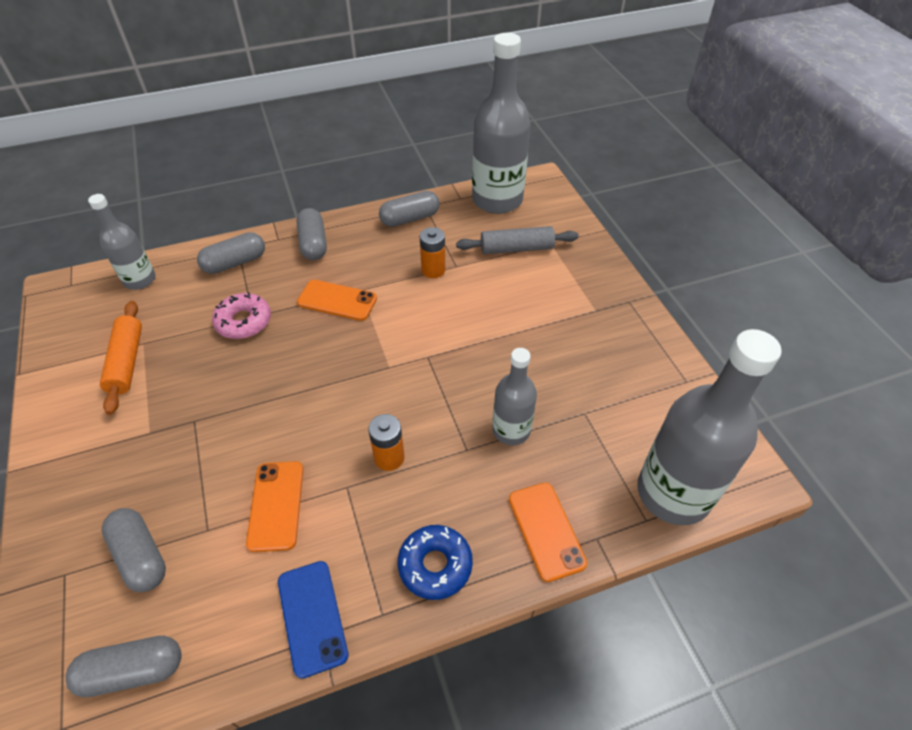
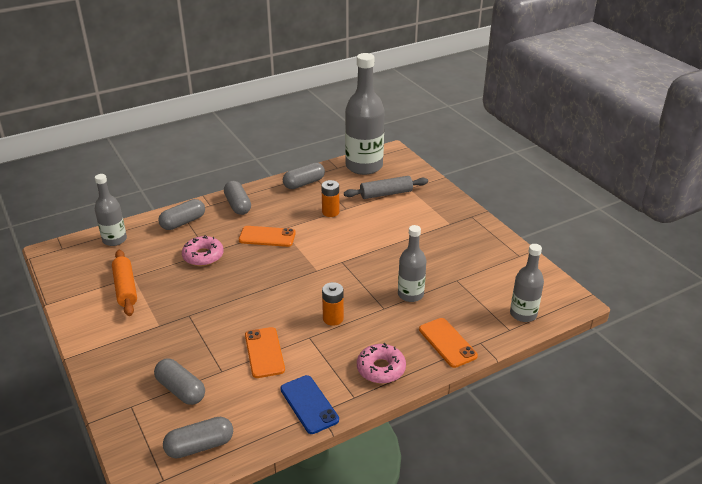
camera: 10 degrees left, 15 degrees down
blue donut [398,525,473,600] -> pink donut [357,343,406,383]
grey bottle [637,329,782,525] -> grey bottle [510,244,544,322], size x0.56

